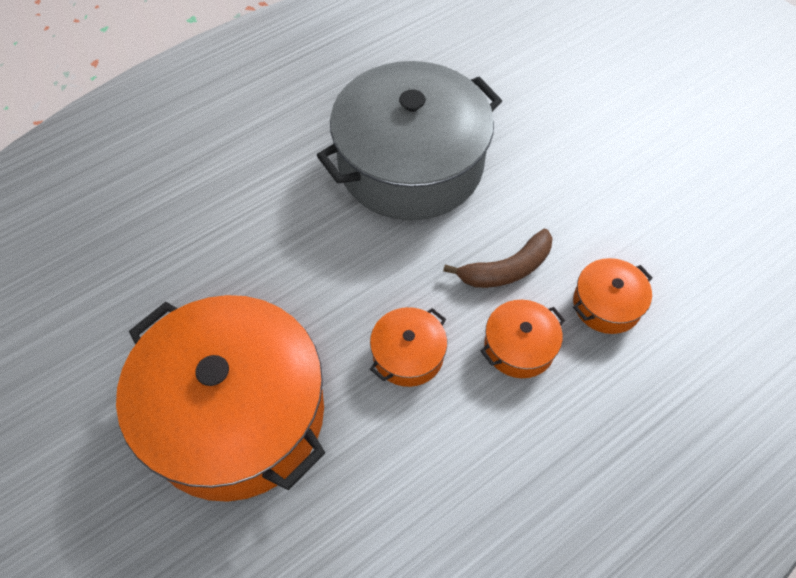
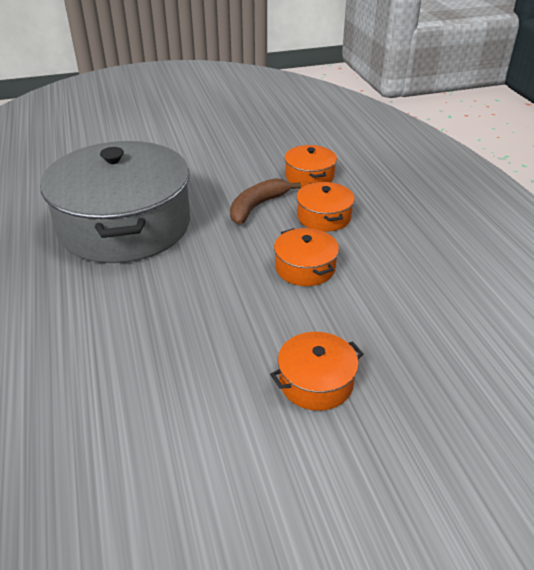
camera: 70 degrees left, 20 degrees down
orange pot [116,295,325,502] -> orange pot [270,332,363,411], size x0.42
brown banana [443,229,553,288] -> brown banana turned 135 degrees counterclockwise [230,178,301,224]

